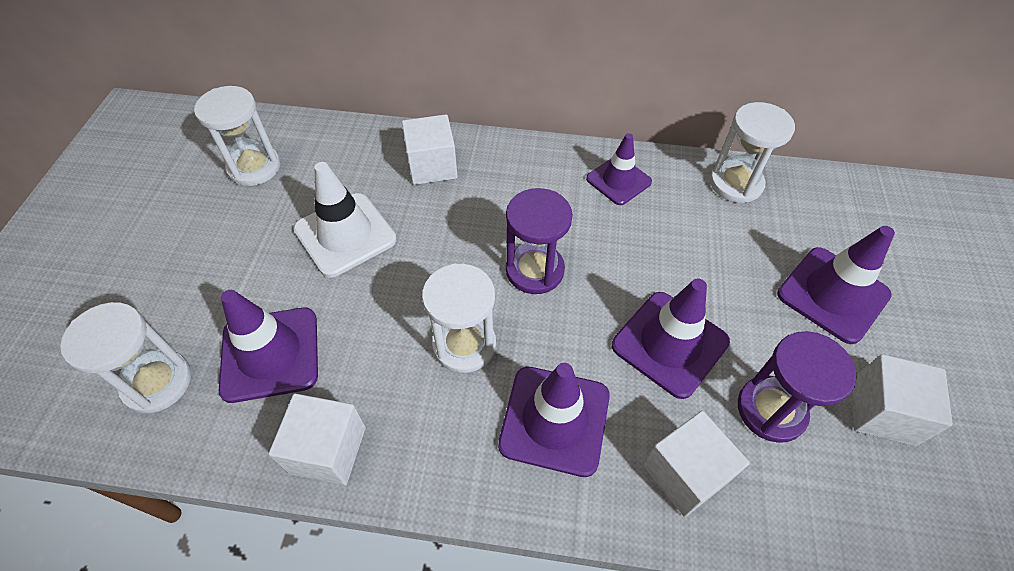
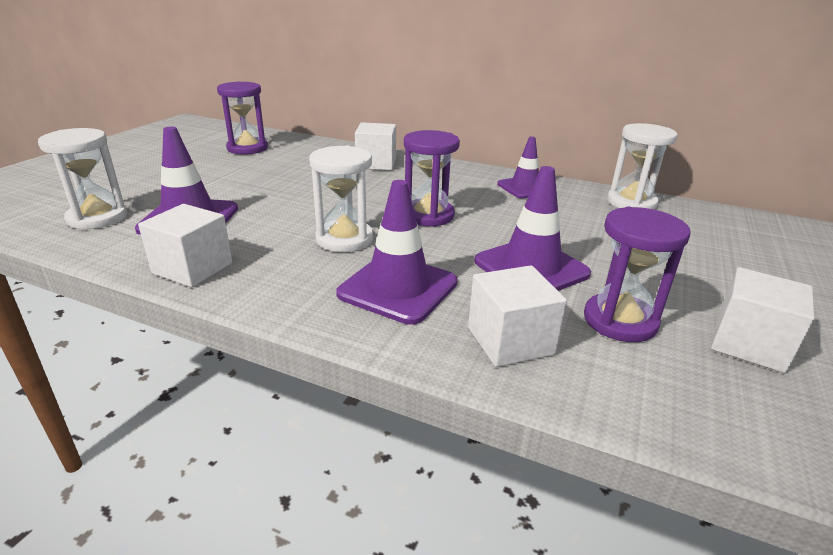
camera: 15 degrees right, 25 degrees down
white hourglass [194,86,280,186] -> purple hourglass [217,82,268,155]
white traffic cone [293,162,397,277] -> none
purple traffic cone [777,226,895,344] -> none

